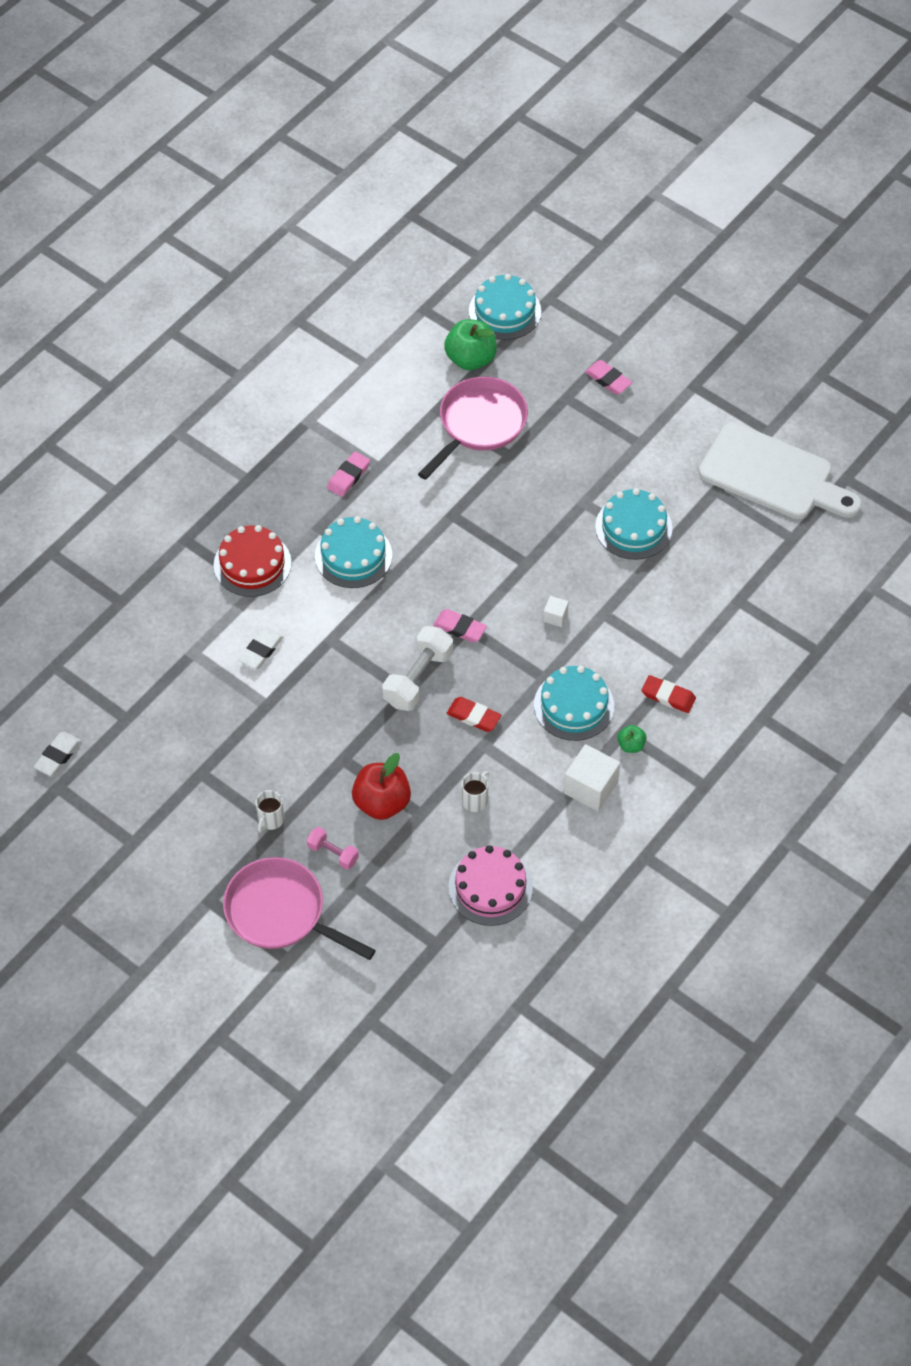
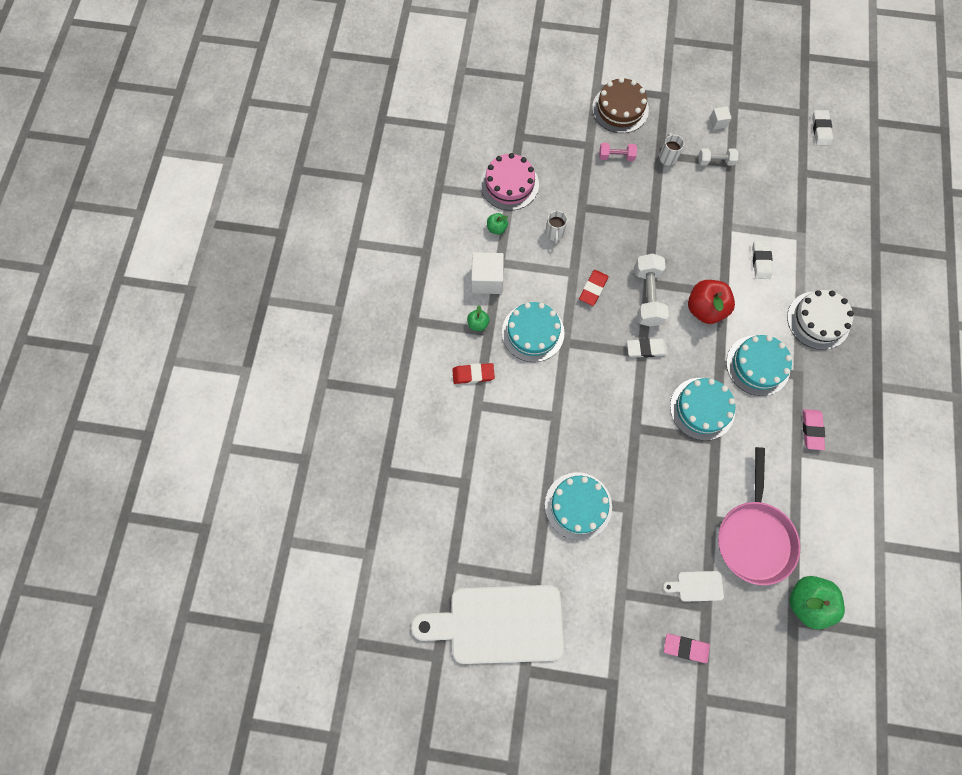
camera: 150 degrees right, 15 degrees up
red cake [214,525,292,597] -> white cake [787,290,854,350]
pink pan [223,857,376,960] -> brown cake [592,77,649,133]
red apple [352,753,411,820] -> red apple moved to [688,280,735,324]
pink eraser [433,609,487,643] -> white eraser [627,338,668,358]
red eraser [447,697,501,732] -> red eraser turned 60 degrees counterclockwise [579,270,609,306]
turquoise cake [469,274,541,340] -> turquoise cake moved to [670,378,735,440]
white cube [543,596,569,627] -> white cube moved to [709,106,732,130]
none -> green apple [487,213,508,234]
none -> white cutting board [663,571,724,602]
none -> white dumbbell [698,148,738,166]

